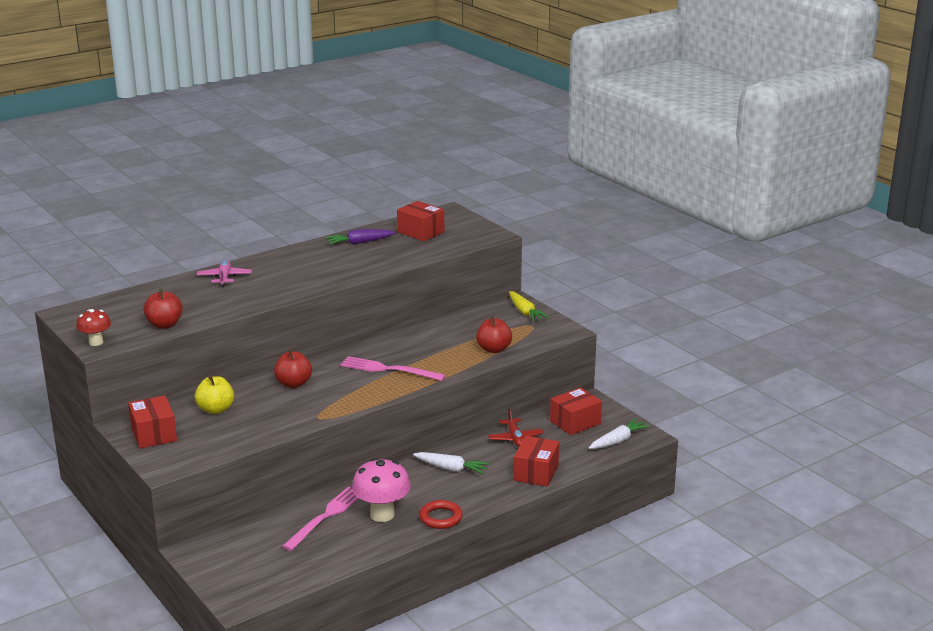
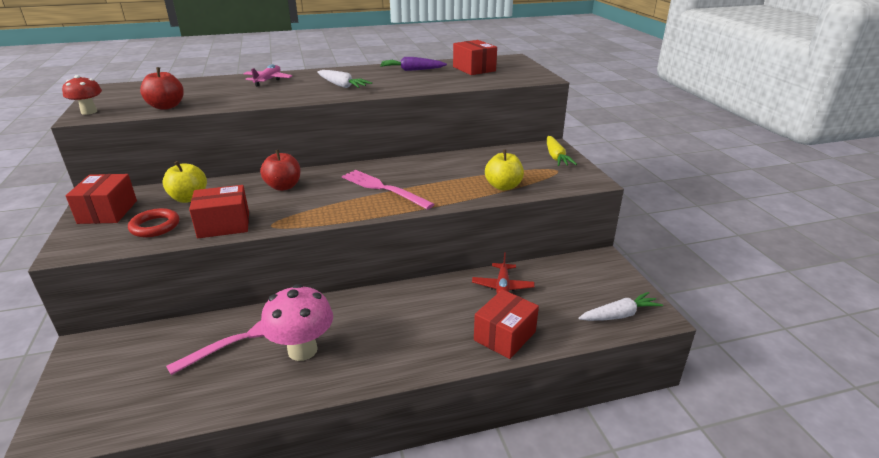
camera: 20 degrees right, 5 degrees up
white carrot [413,452,490,474] -> white carrot moved to [317,70,372,88]
red ring [419,500,463,529] -> red ring moved to [128,208,179,237]
red apple [476,316,512,353] -> yellow apple [485,150,524,191]
red box [550,387,602,435] -> red box moved to [189,185,249,238]

